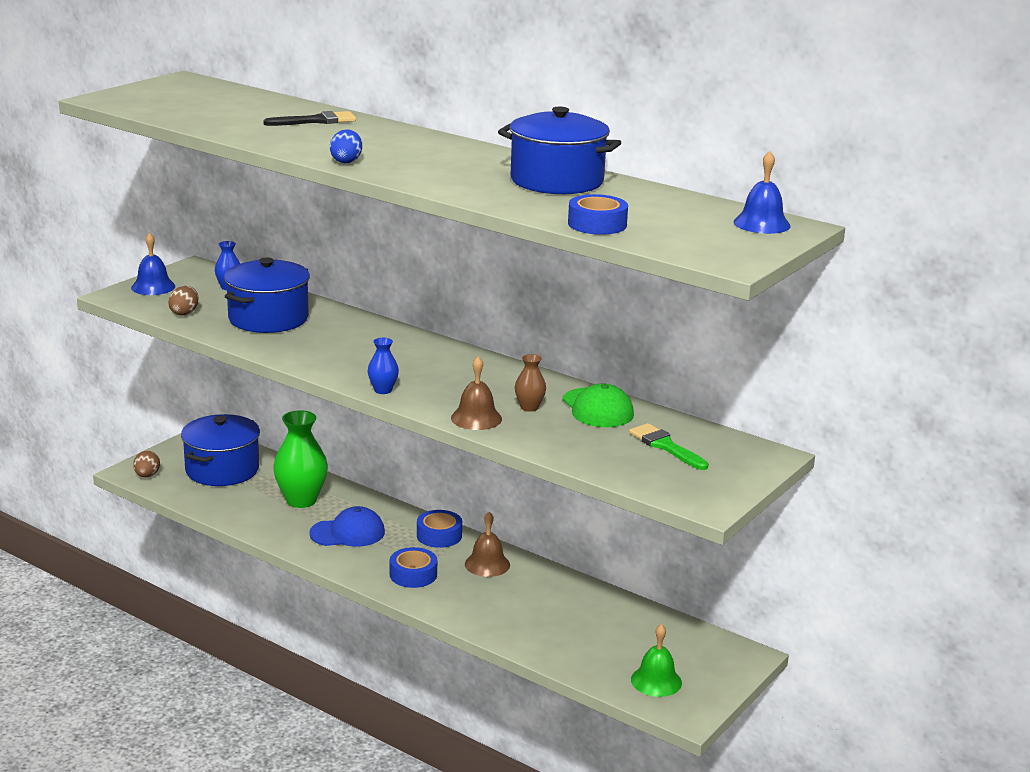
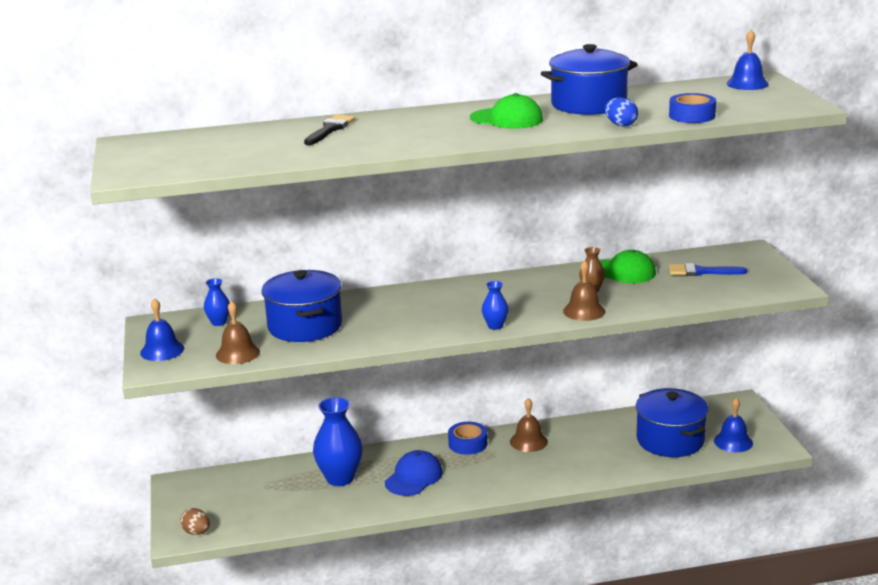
camera: 45 degrees left, 0 degrees up
brown egg [168,286,199,315] -> brown bell [216,301,260,364]
blue pot [181,414,260,486] -> blue pot moved to [636,388,709,457]
green vase [273,410,328,508] -> blue vase [313,397,363,486]
blue egg [330,129,362,163] -> blue egg moved to [605,97,638,126]
blue tape [390,547,437,588] -> none
green brush [629,423,708,470] -> blue brush [669,263,747,276]
green bell [631,624,682,697] -> blue bell [714,397,753,452]
none -> green cap [470,93,543,129]

